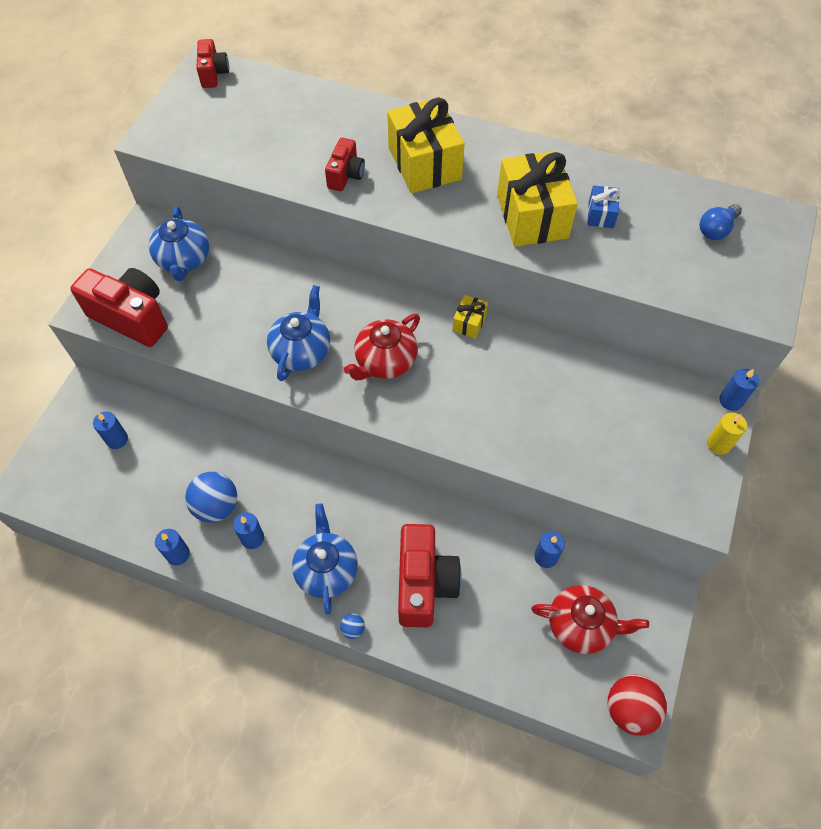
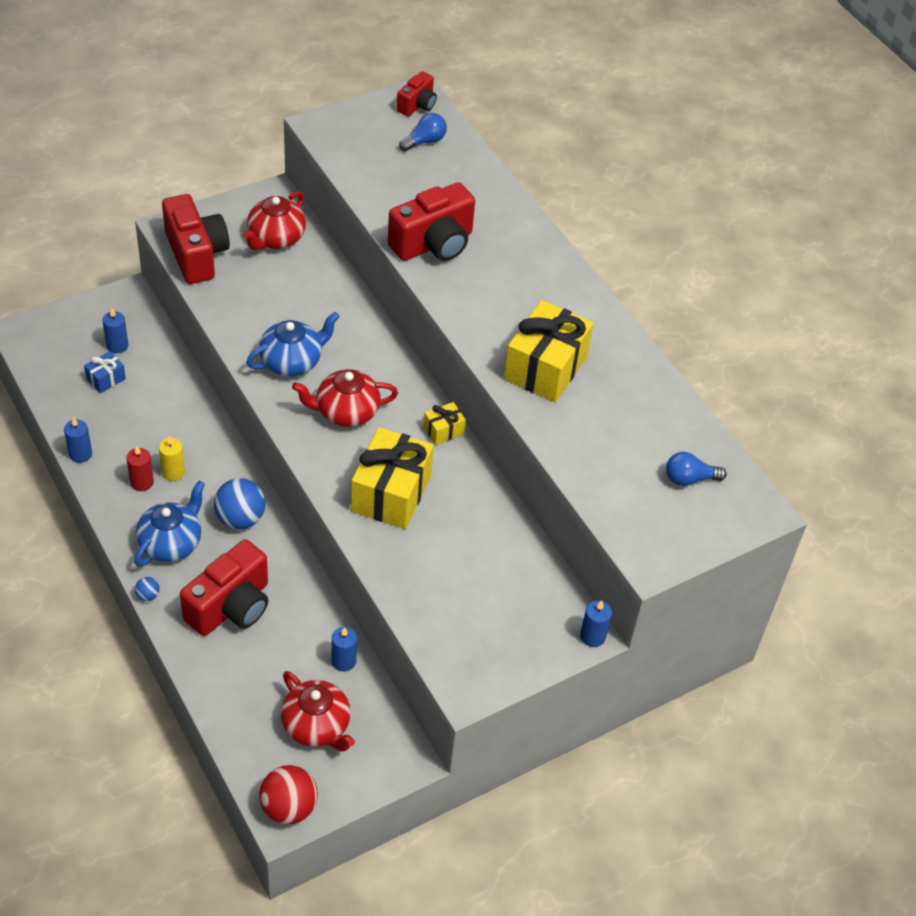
camera: 35 degrees right, 10 degrees down
blue teapot [149,206,209,281] -> red teapot [243,191,306,250]
blue ball [185,472,237,522] -> blue ball moved to [214,478,265,529]
blue candle [233,512,264,549] -> red candle [127,446,154,491]
red camera [325,138,365,191] -> red camera [388,182,475,261], size x1.82
yellow gift [387,98,465,193] -> yellow gift moved to [351,427,434,529]
blue gift [587,185,621,228] -> blue gift moved to [84,351,126,393]
yellow candle [707,412,747,455] -> yellow candle moved to [159,436,185,481]
none -> blue light bulb [399,113,447,152]

